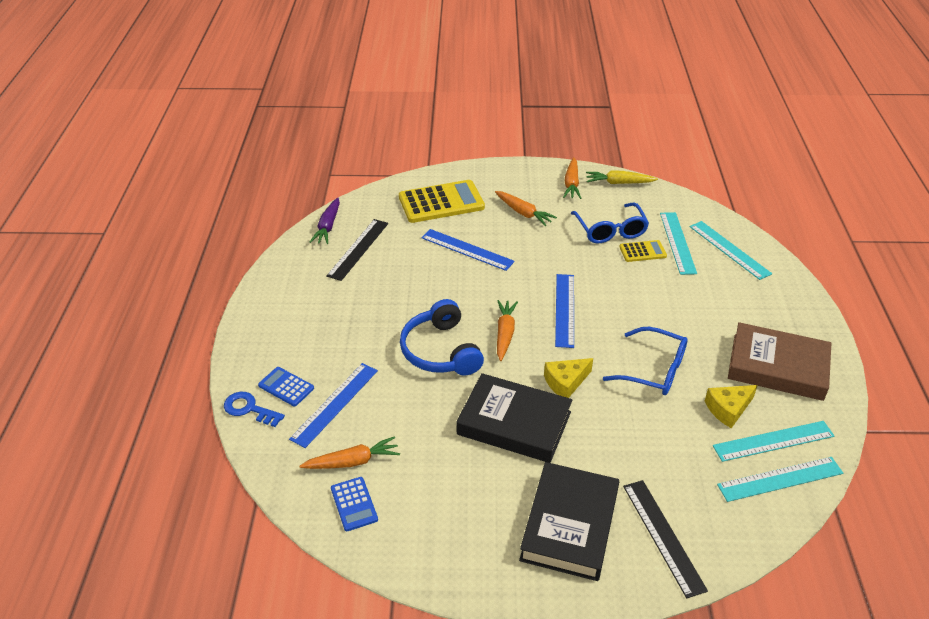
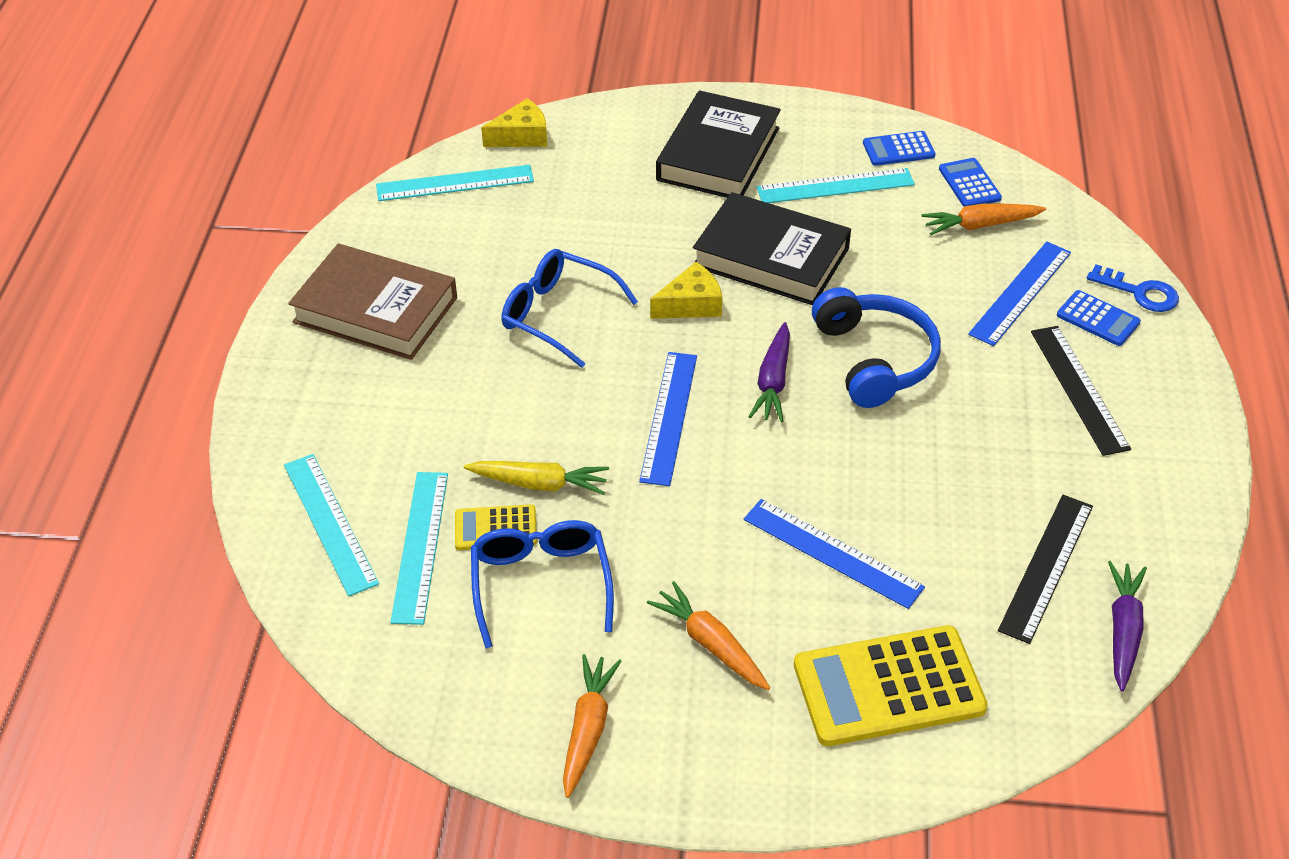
camera: 175 degrees left, 5 degrees up
orange carrot [497,300,518,361] -> purple carrot [749,322,790,422]
yellow carrot [586,170,658,184] -> yellow carrot moved to [464,461,609,495]
black ruler [623,480,708,598] -> black ruler moved to [1031,326,1131,456]
yellow cheese [705,385,758,428] -> yellow cheese moved to [481,98,547,147]
turquoise ruler [713,421,834,462] -> turquoise ruler moved to [757,168,915,203]
none -> blue calculator [863,131,936,166]

